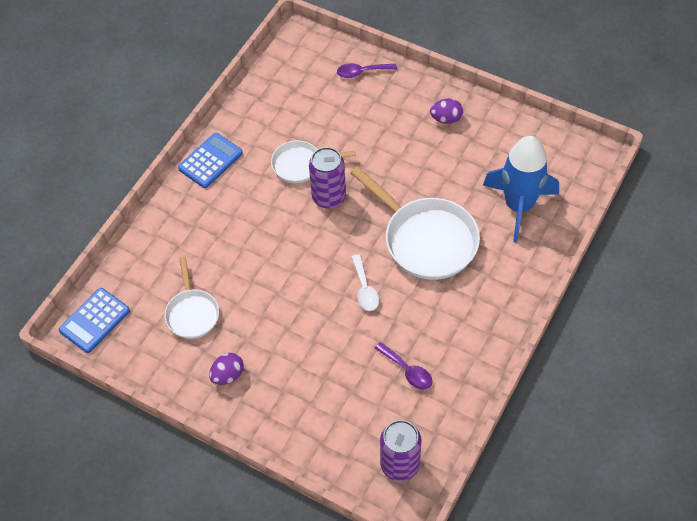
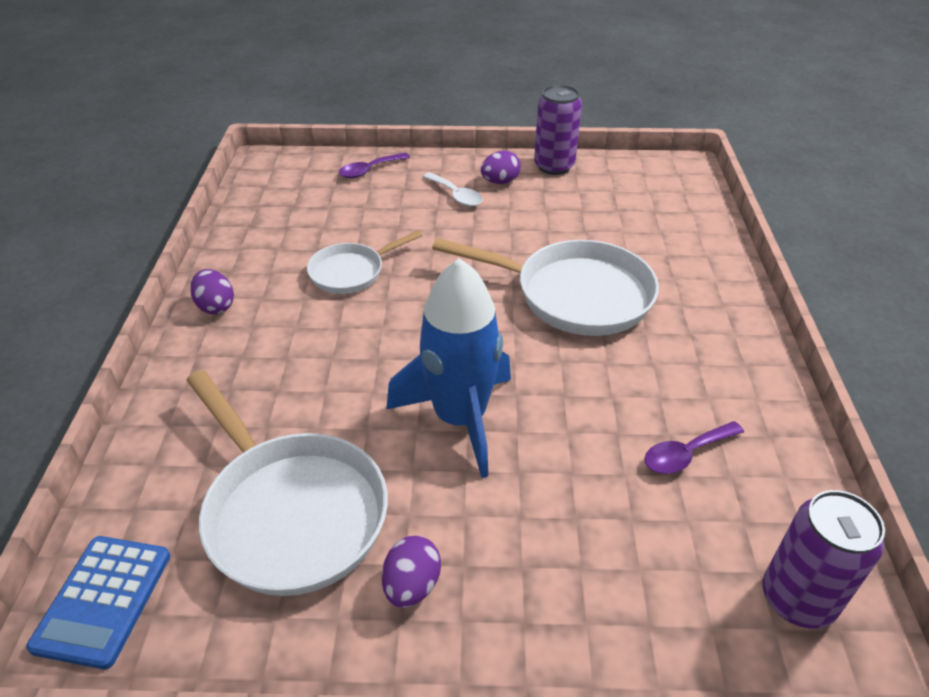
camera: 30 degrees left, 15 degrees down
white pan [164,257,219,339] -> white pan [186,370,388,596], size x1.77
blue calculator [178,133,243,188] -> purple egg [190,269,234,314]
purple can [309,147,346,209] -> purple can moved to [534,85,582,175]
white spoon [352,254,379,311] -> white spoon moved to [423,172,483,206]
purple spoon [375,342,432,390] -> purple spoon turned 135 degrees clockwise [645,421,744,474]
blue rocket [483,136,559,243] -> blue rocket moved to [386,258,511,478]

